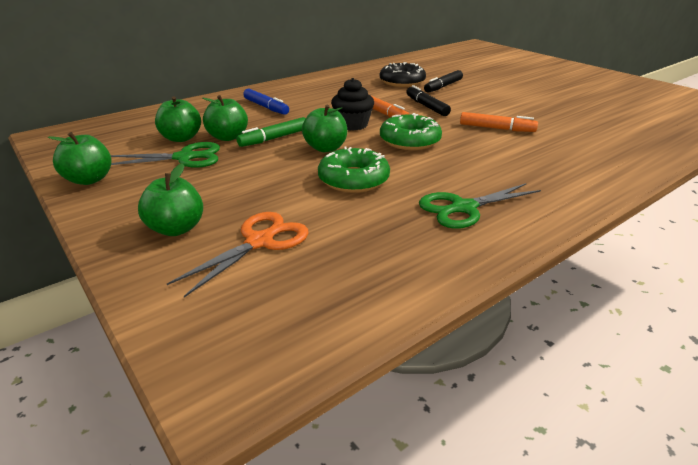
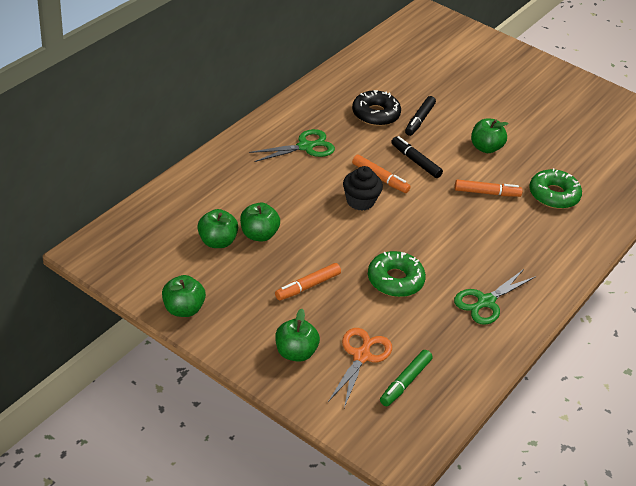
camera: 20 degrees left, 10 degrees up
green scissors [111,142,220,168] -> green scissors moved to [249,129,335,162]
green marker [236,117,306,147] -> green marker moved to [380,350,433,406]
blue marker [243,89,289,115] -> none
green apple [302,105,347,152] -> green apple moved to [471,118,509,153]
green donut [380,113,442,150] -> green donut moved to [529,168,582,209]
none -> orange marker [275,263,341,301]

